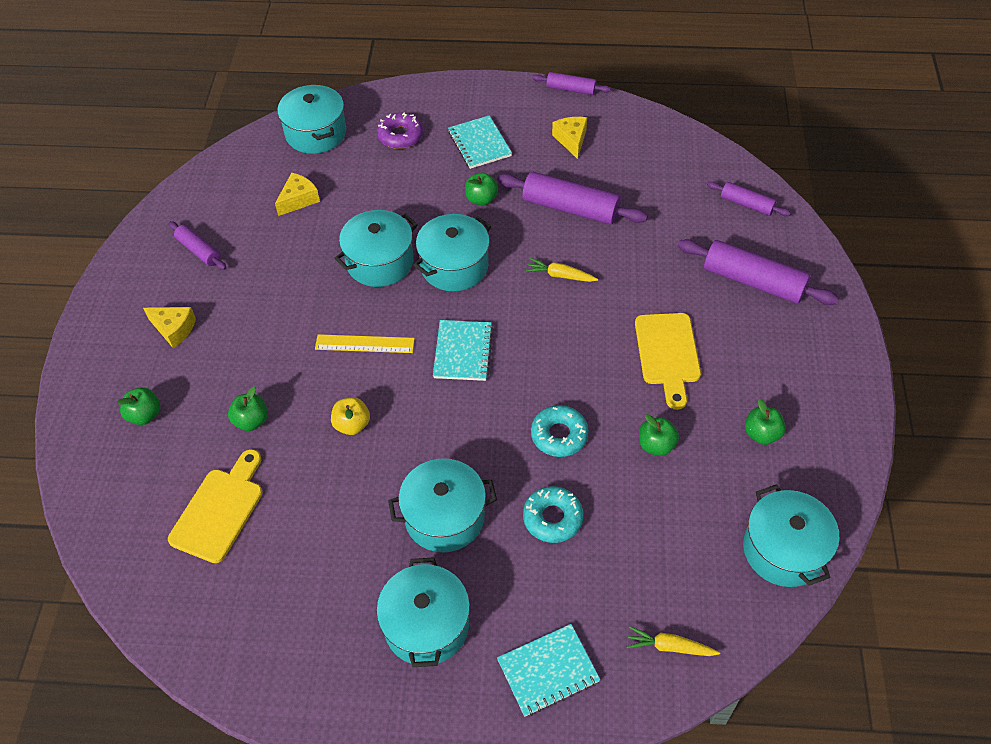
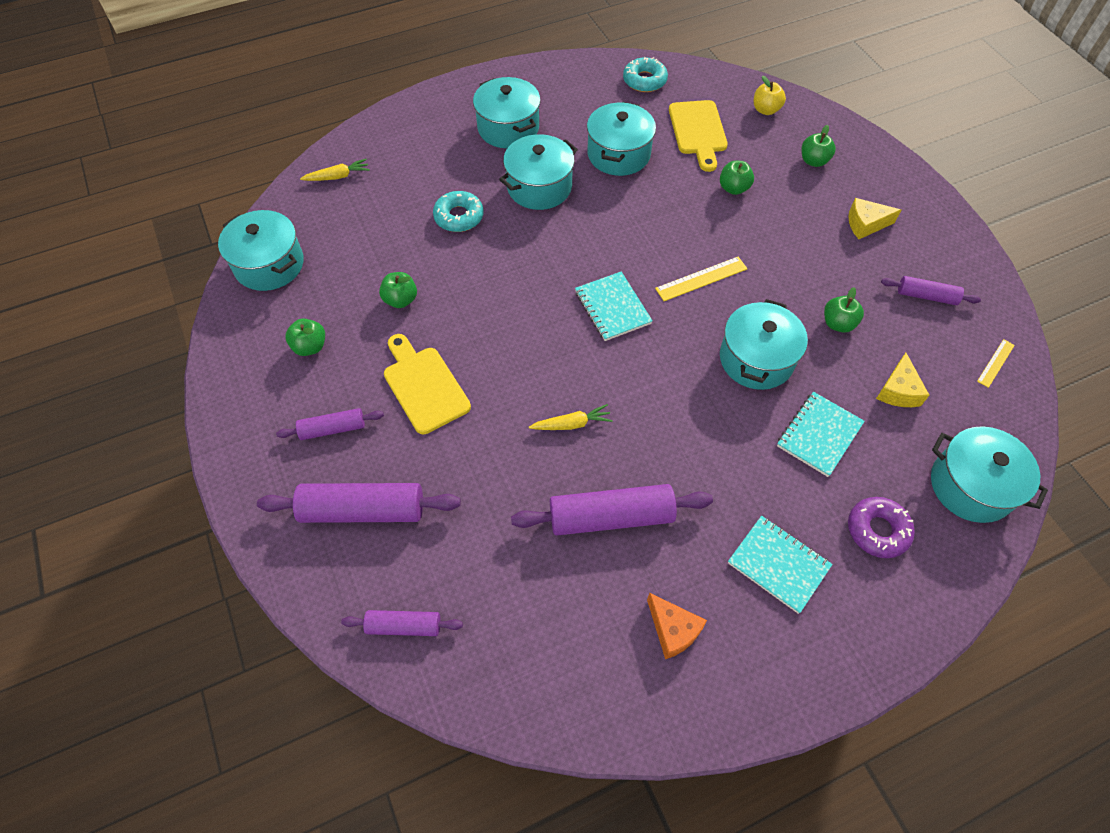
camera: 150 degrees right, 5 degrees up
yellow apple [331,397,370,435] -> yellow apple moved to [754,76,786,115]
turquoise pot [413,214,492,291] -> turquoise pot moved to [587,102,656,176]
green apple [465,173,498,206] -> green apple moved to [824,287,864,333]
turquoise notebook [497,624,600,717] -> turquoise notebook moved to [777,392,865,477]
turquoise donut [531,405,589,457] -> turquoise donut moved to [623,57,668,92]
purple rolling pin [532,72,611,95] -> purple rolling pin moved to [276,408,384,440]
yellow cheese [552,117,587,159] -> orange cheese [647,593,707,659]
none -> yellow ruler [977,339,1015,388]

